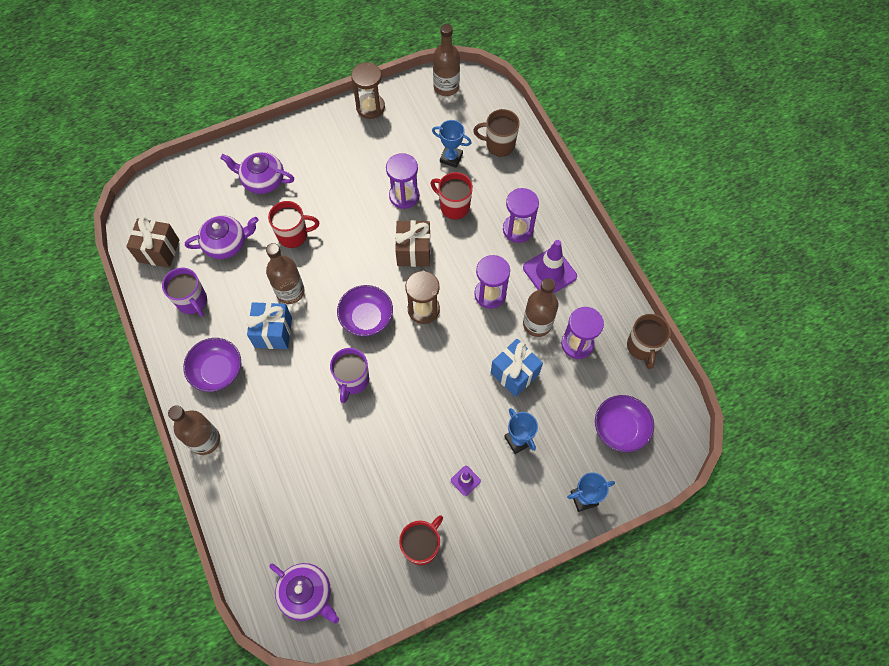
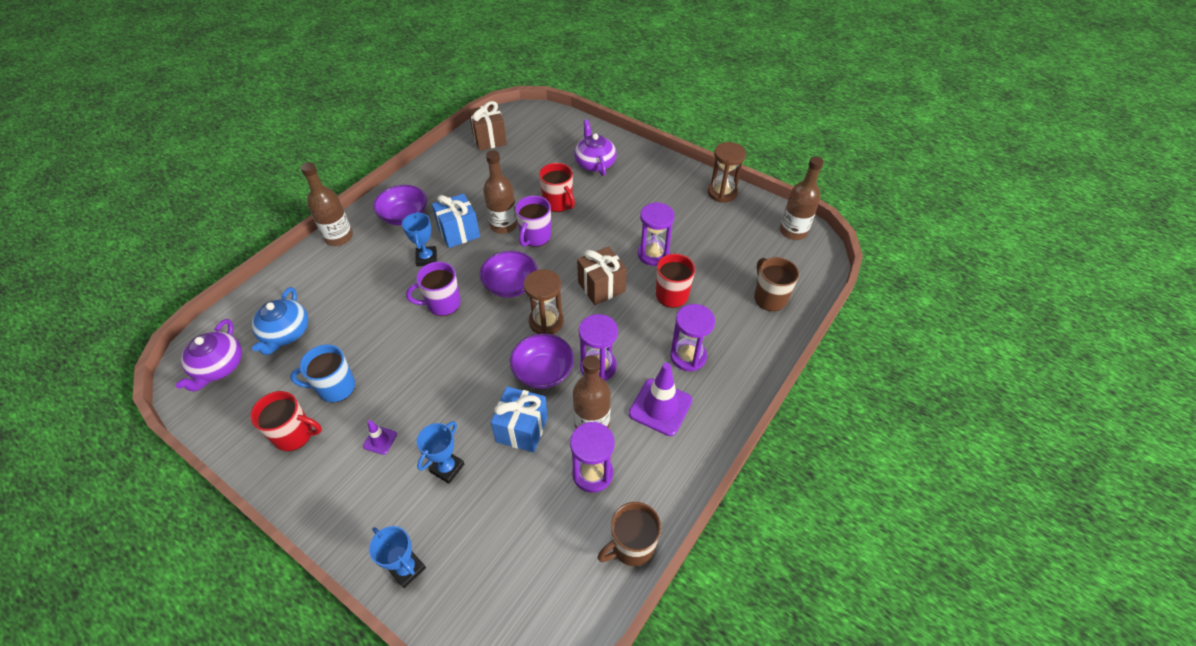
camera: 60 degrees right, 15 degrees down
purple mug [162,267,207,317] -> purple mug moved to [515,196,551,247]
purple teapot [185,215,259,259] -> none
blue trophy [432,120,471,168] -> blue trophy moved to [402,212,437,267]
purple bowl [595,395,654,452] -> purple bowl moved to [510,333,574,389]
none -> blue teapot [252,287,308,355]
none -> blue mug [290,344,355,403]

